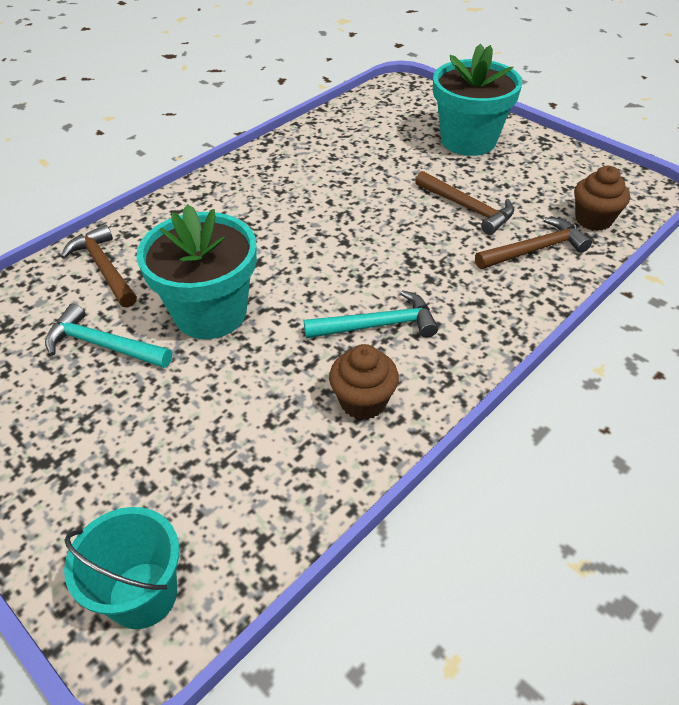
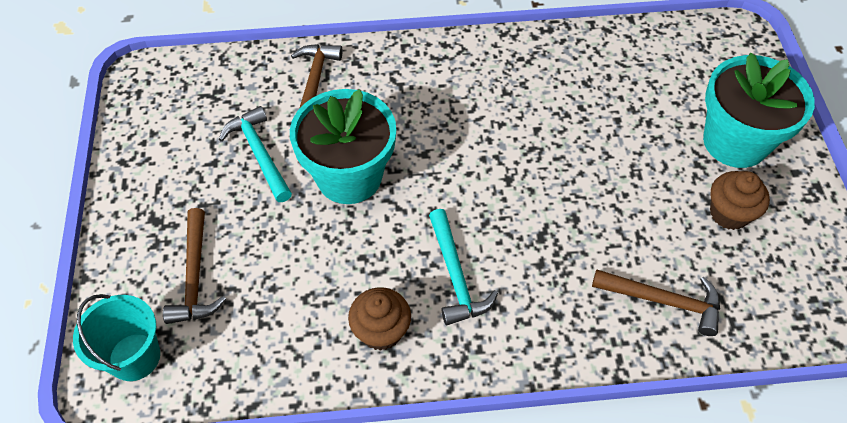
camera: 40 degrees right, 10 degrees up
turquoise hammer [304,290,438,339] -> turquoise hammer turned 45 degrees clockwise [429,209,498,325]
brown hammer [415,171,514,235] -> brown hammer moved to [163,208,226,324]
brown cupcake [574,166,630,231] -> brown cupcake moved to [710,171,770,230]

